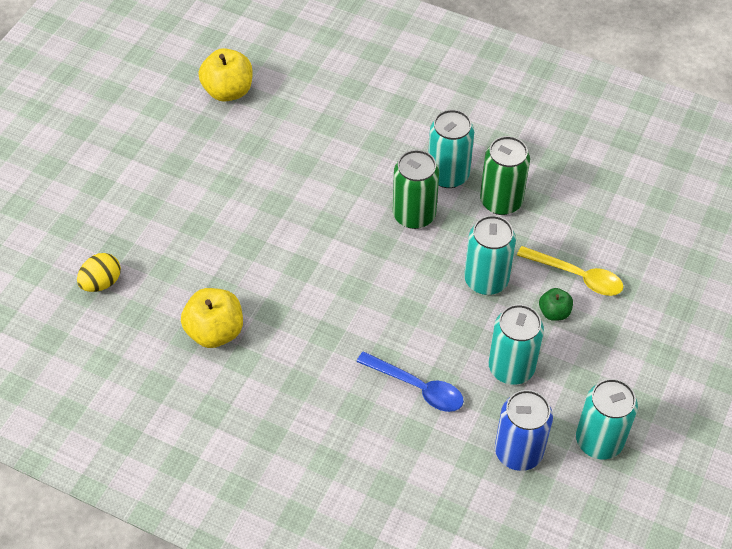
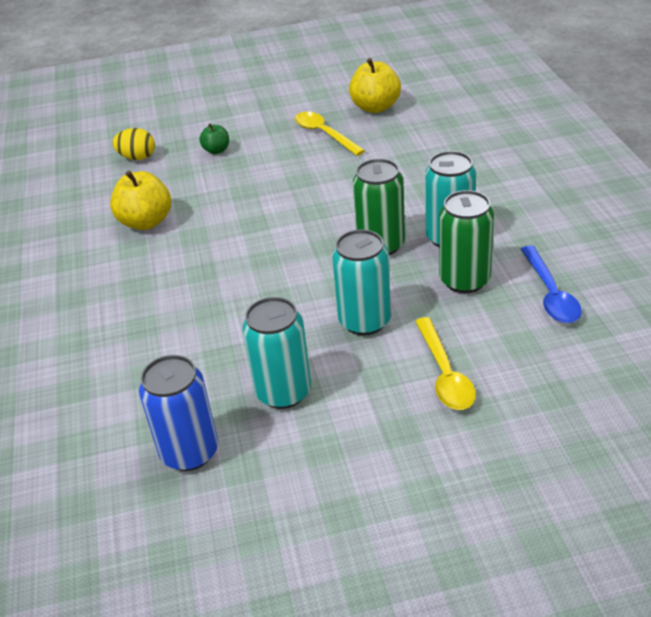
camera: 55 degrees right, 15 degrees down
blue spoon [356,351,464,412] -> blue spoon moved to [521,246,582,323]
green apple [539,288,573,321] -> green apple moved to [199,123,229,154]
turquoise can [576,379,638,459] -> none
none -> yellow spoon [295,112,365,156]

